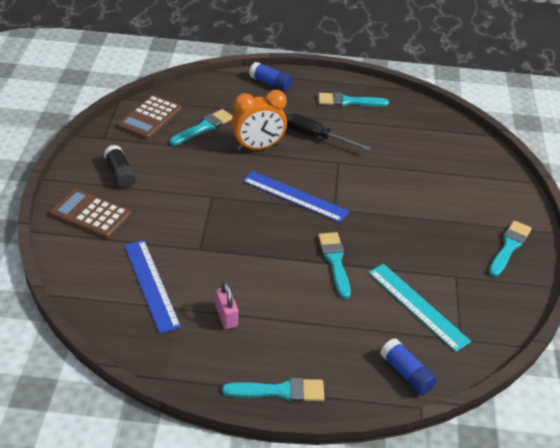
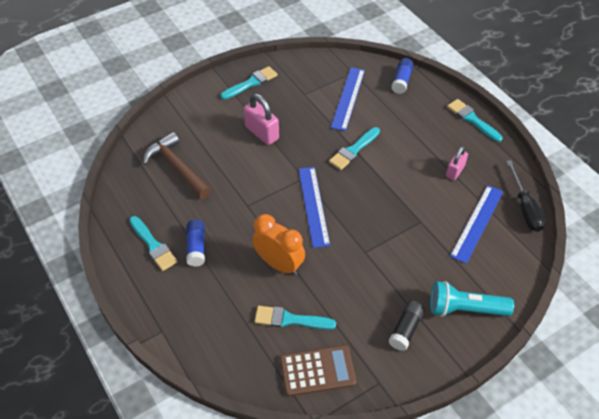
camera: 125 degrees left, 10 degrees up
brown calculator [50,189,131,239] -> turquoise flashlight [430,281,514,317]
blue glue stick [249,62,293,91] -> blue glue stick moved to [186,220,205,267]
black screwdriver [287,114,371,151] -> black screwdriver moved to [506,160,545,232]
turquoise ruler [368,264,471,352] -> blue ruler [331,67,365,131]
turquoise brush [489,221,532,277] -> turquoise brush turned 150 degrees clockwise [220,66,277,99]
none -> brown hammer [143,132,211,199]
none -> pink padlock [244,93,279,145]

